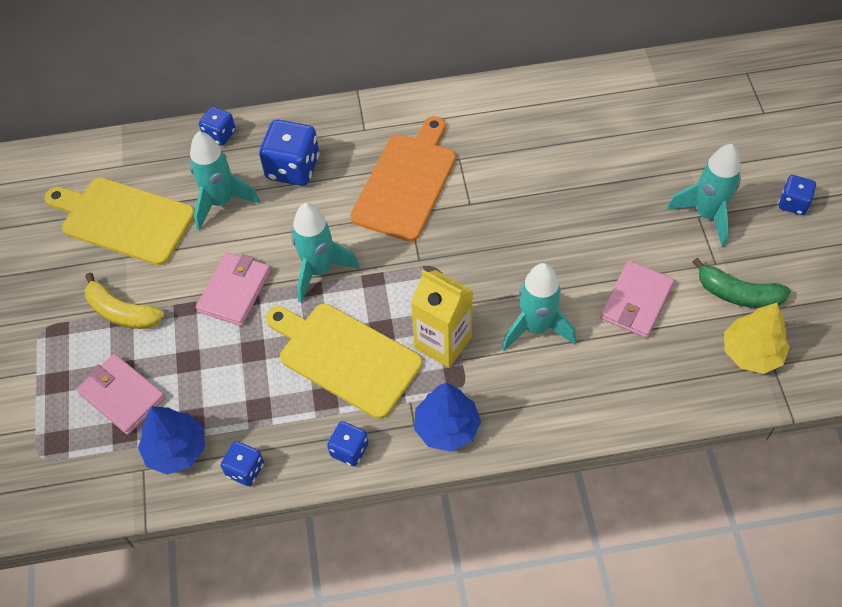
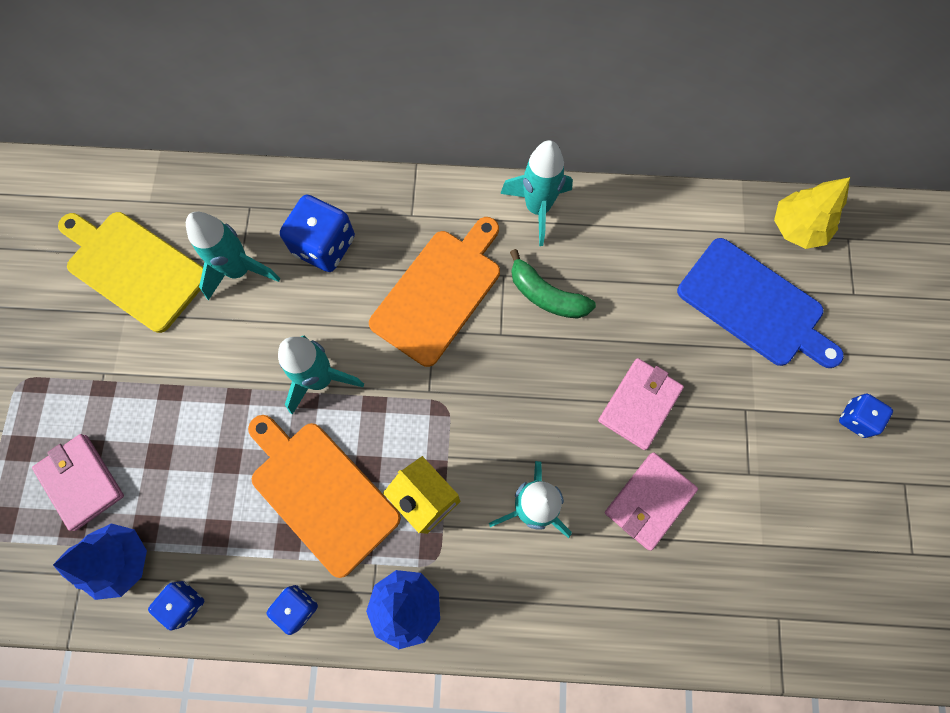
camera: 10 degrees right, 15 degrees up
yellow banana [85,273,165,329] -> none
pink wallet [196,252,271,326] -> pink wallet moved to [598,358,684,450]
blue dice [199,107,236,146] -> none
yellow cutting board [266,304,422,419] -> orange cutting board [248,415,401,578]
turquoise rocket [667,144,741,247] -> turquoise rocket moved to [500,140,573,246]
green banana [692,258,791,308] -> green banana moved to [510,249,596,319]
yellow tree [724,303,790,374] -> yellow tree moved to [774,177,850,249]
none -> blue cutting board [677,238,844,368]

